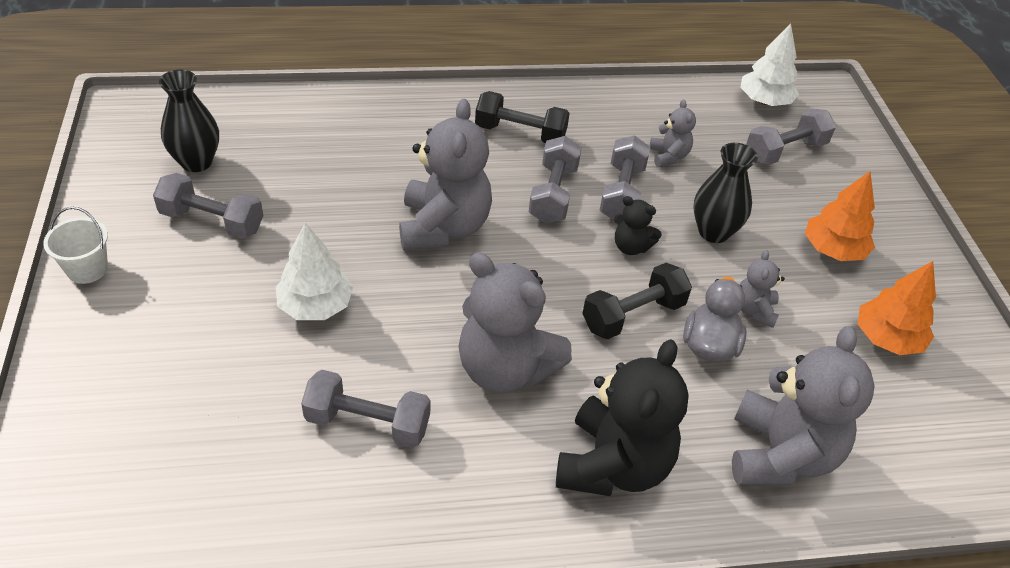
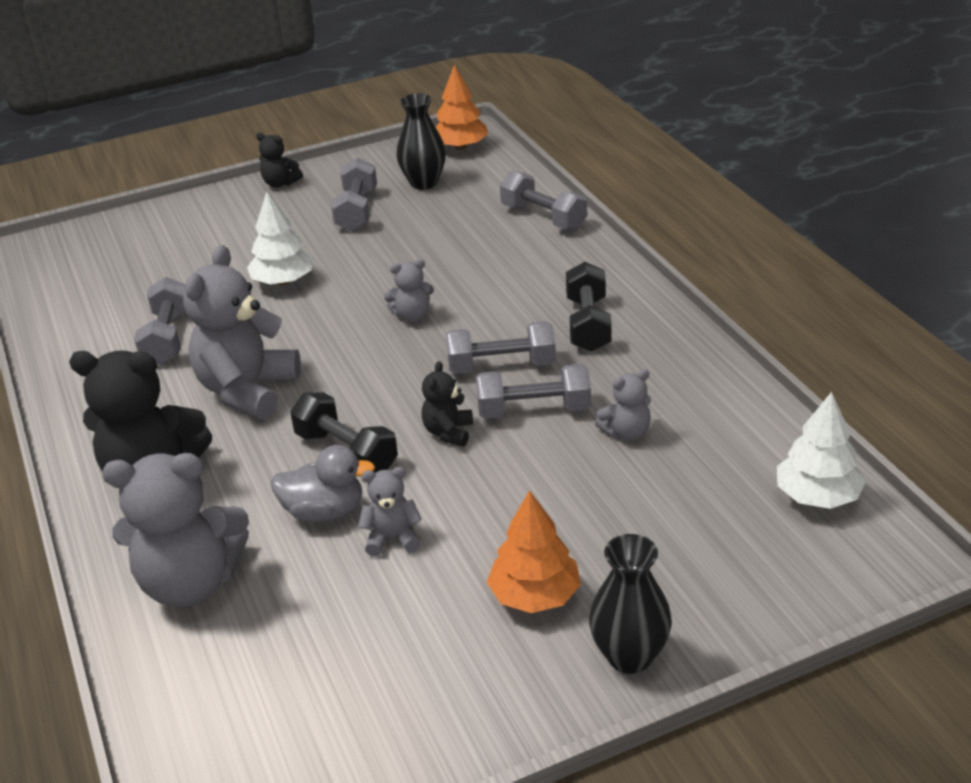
camera: 80 degrees right, 10 degrees down
white bucket [43,207,108,284] -> black teddy bear [256,132,303,188]
grey teddy bear [399,99,492,251] -> grey teddy bear [384,259,434,322], size x0.48
black vase [694,143,758,243] -> black vase moved to [589,534,672,674]
grey dumbbell [746,109,836,165] -> grey dumbbell moved to [500,171,587,231]
orange tree [858,261,936,355] -> orange tree moved to [436,64,488,150]

